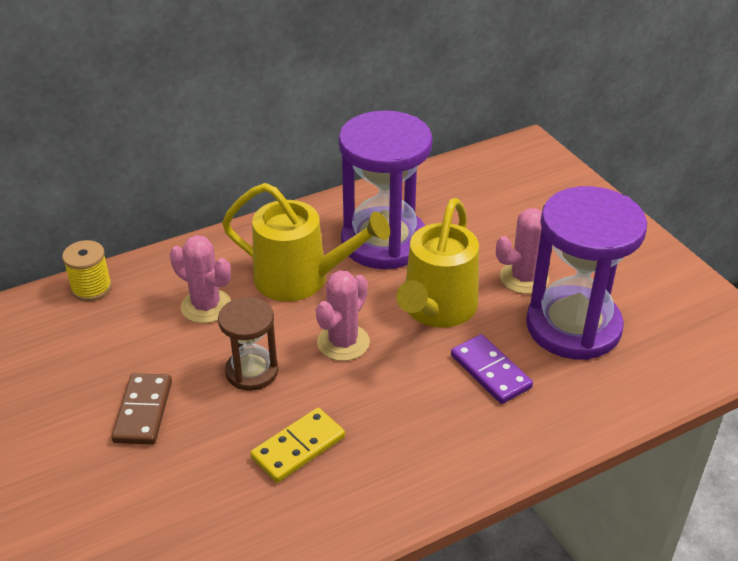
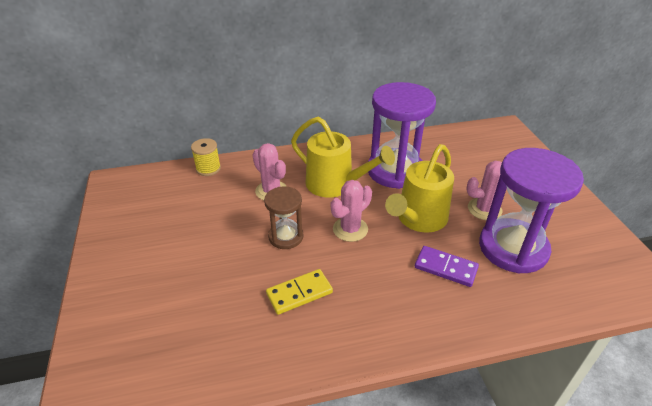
camera: 15 degrees right, 0 degrees up
brown domino [111,373,172,445] -> none
purple domino [451,334,533,404] -> purple domino turned 45 degrees counterclockwise [415,246,479,287]

